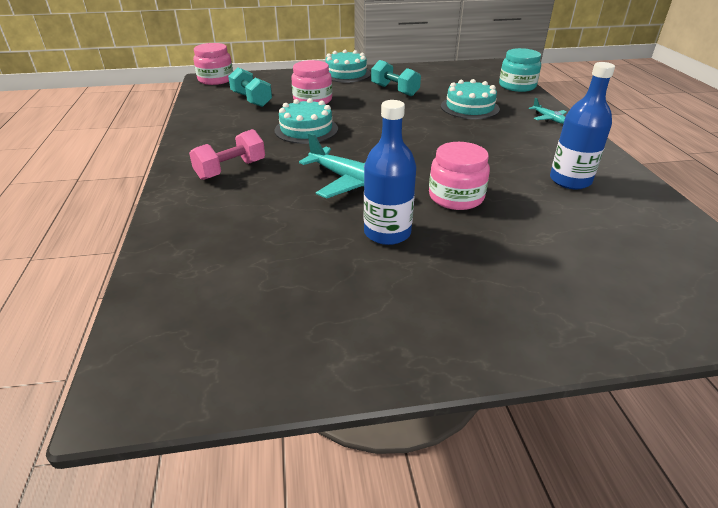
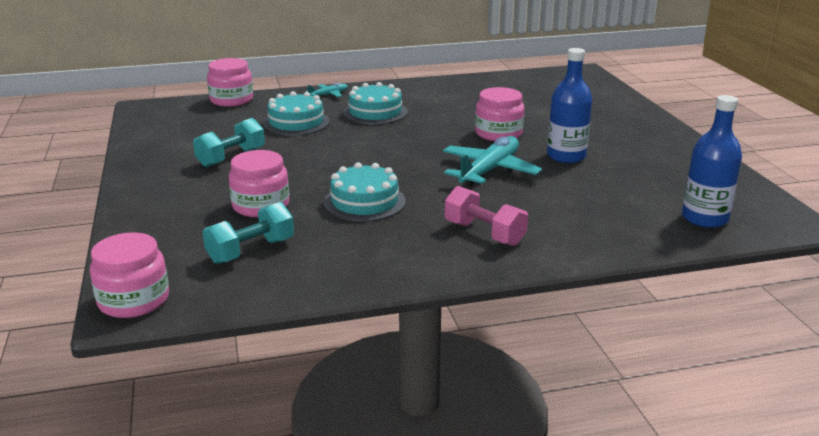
camera: 95 degrees left, 10 degrees down
turquoise cake [325,50,371,83] -> turquoise cake moved to [343,82,408,125]
turquoise jar [499,48,541,92] -> pink jar [207,58,253,107]
blue bottle [550,62,615,189] -> blue bottle moved to [682,95,742,228]

